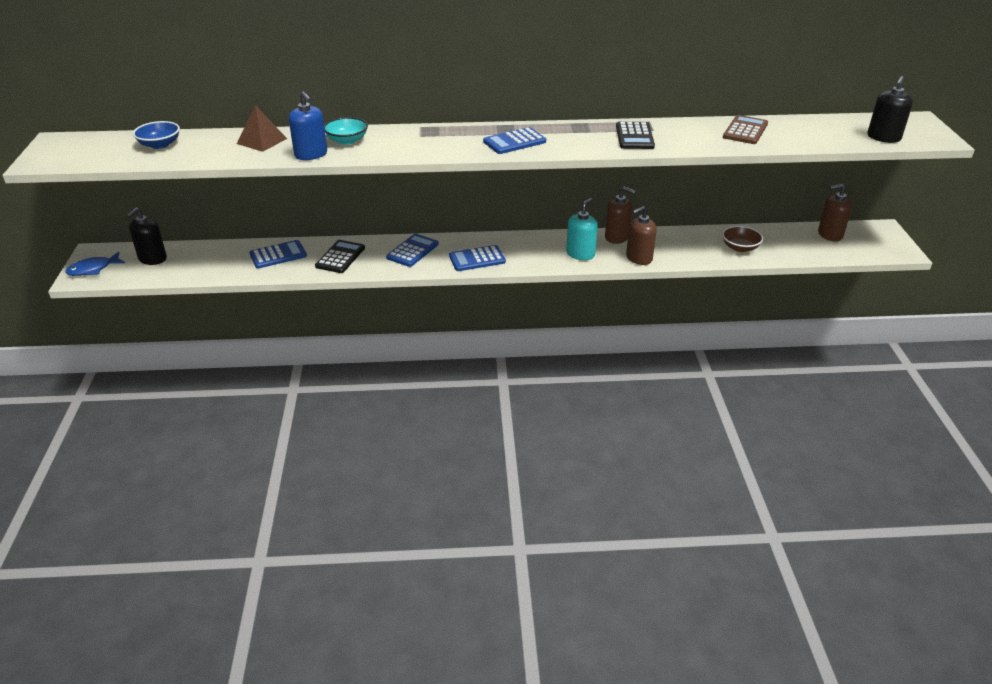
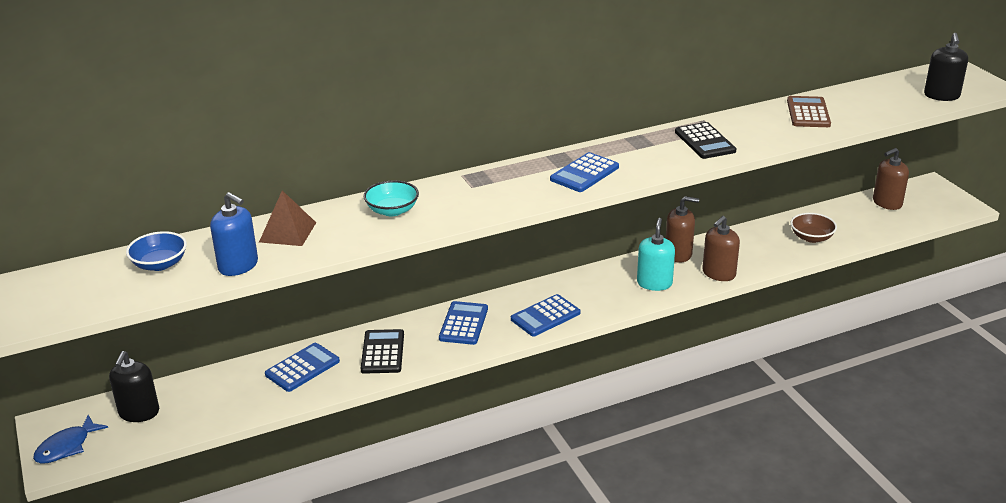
camera: 20 degrees left, 5 degrees down
blue soap dispenser [289,91,327,160] -> blue soap dispenser moved to [210,192,258,276]

